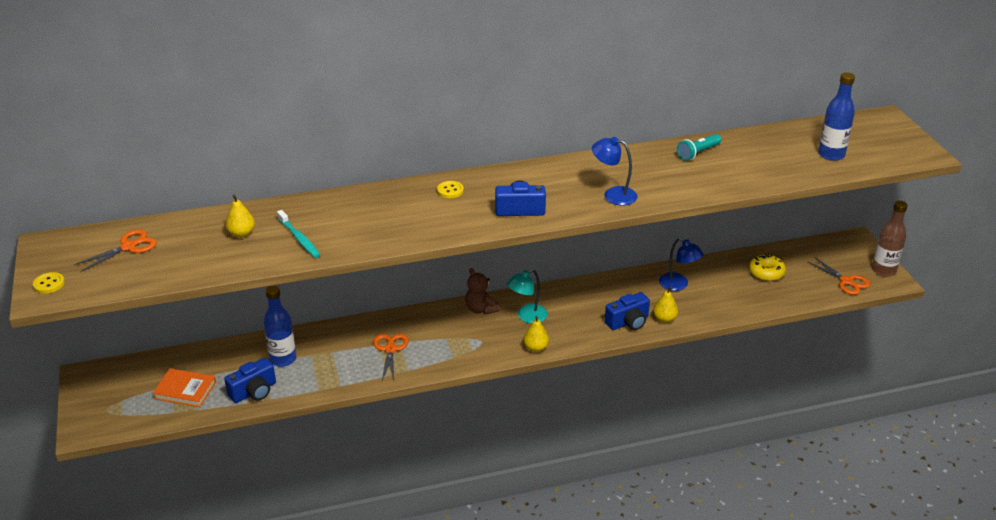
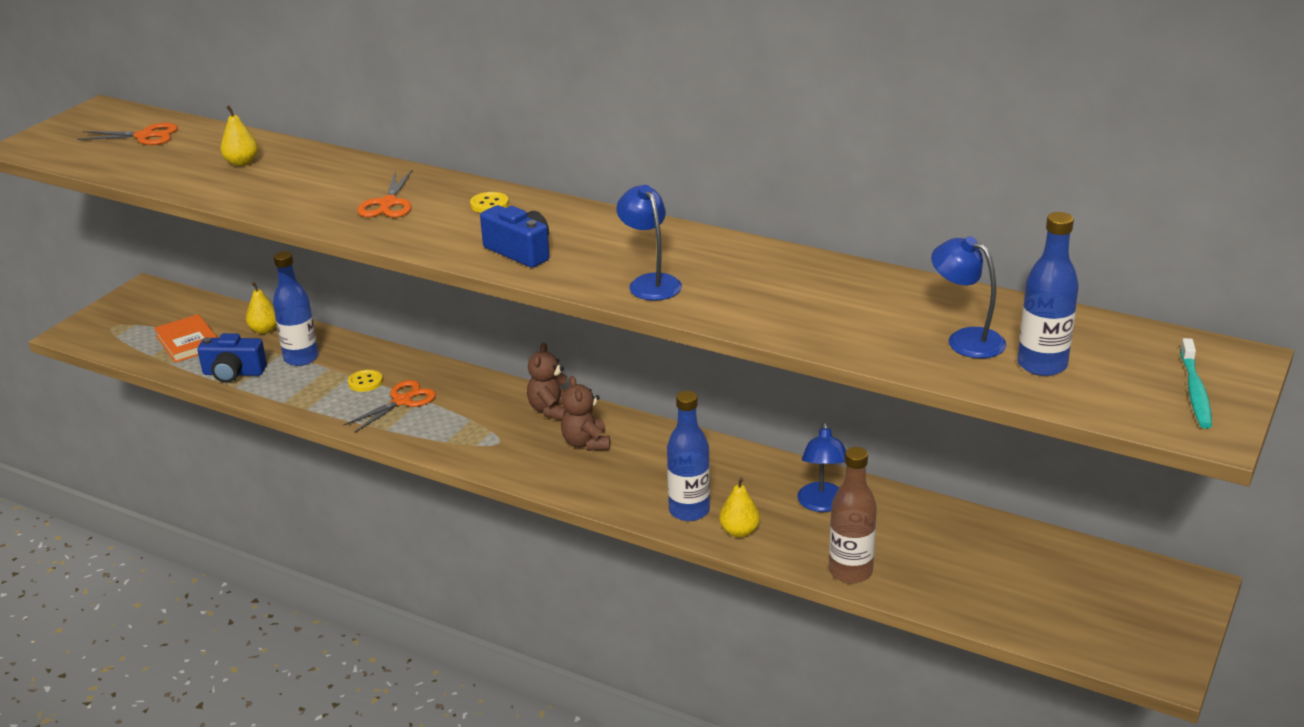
camera: 45 degrees right, 5 degrees down
yellow button [33,272,65,294] -> yellow button moved to [348,369,383,392]
turquoise toothbrush [277,210,320,258] -> turquoise toothbrush moved to [1180,338,1212,429]
turquoise lamp [507,269,548,324] -> brown teddy bear [561,376,610,451]
yellow pear [524,316,549,352] -> yellow pear moved to [246,282,277,334]
blue camera [605,292,650,330] -> blue bottle [667,391,710,521]
turquoise flashlight [677,134,721,161] -> none
yellow donut [749,254,786,281] -> none
orange scissors [808,257,870,295] -> orange scissors moved to [357,169,413,218]
brown bottle [872,201,908,277] -> brown bottle moved to [829,447,877,584]
none -> blue lamp [931,236,1006,358]

